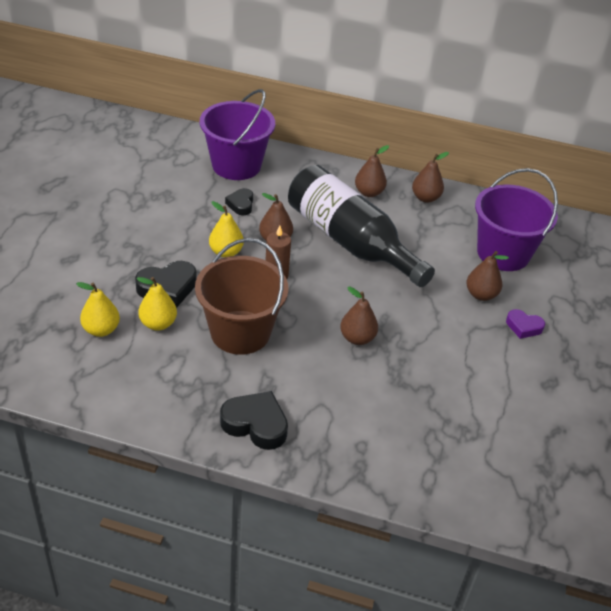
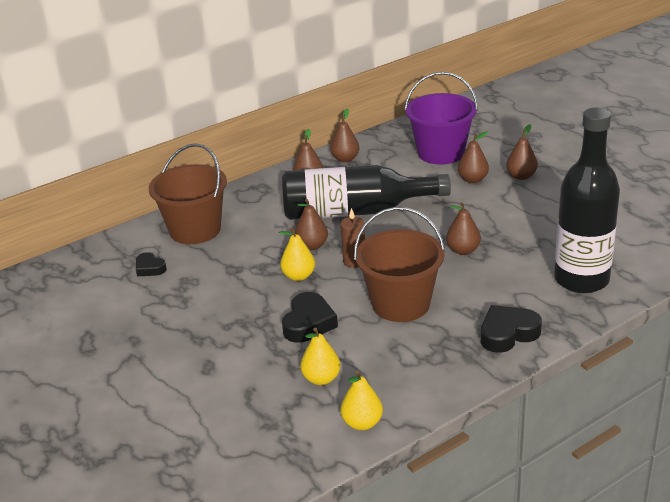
camera: 45 degrees left, 10 degrees down
yellow pear [137,277,177,331] -> yellow pear moved to [340,371,383,430]
purple bucket [200,89,275,180] -> brown bucket [149,143,227,244]
black heart [225,188,253,215] -> black heart moved to [136,252,167,276]
purple heart [506,309,545,339] -> brown pear [506,124,538,180]
none -> black bottle [554,108,620,293]

